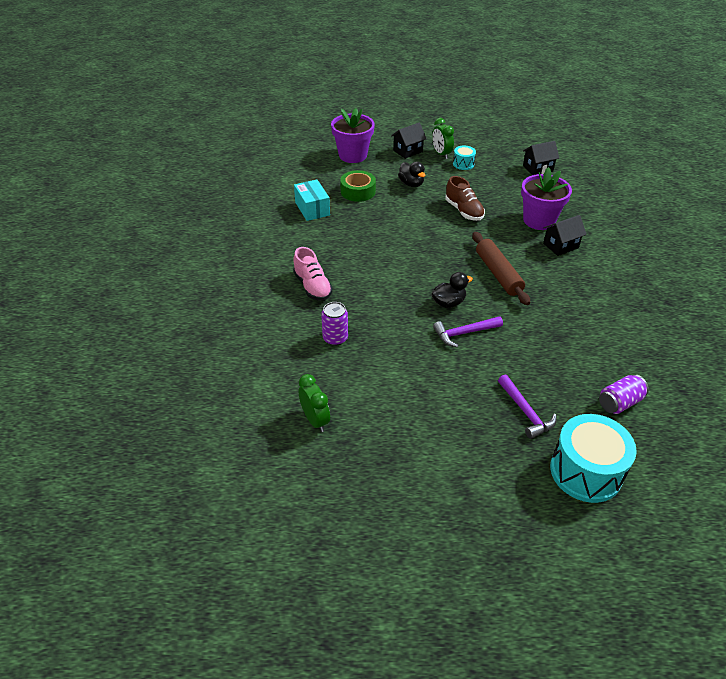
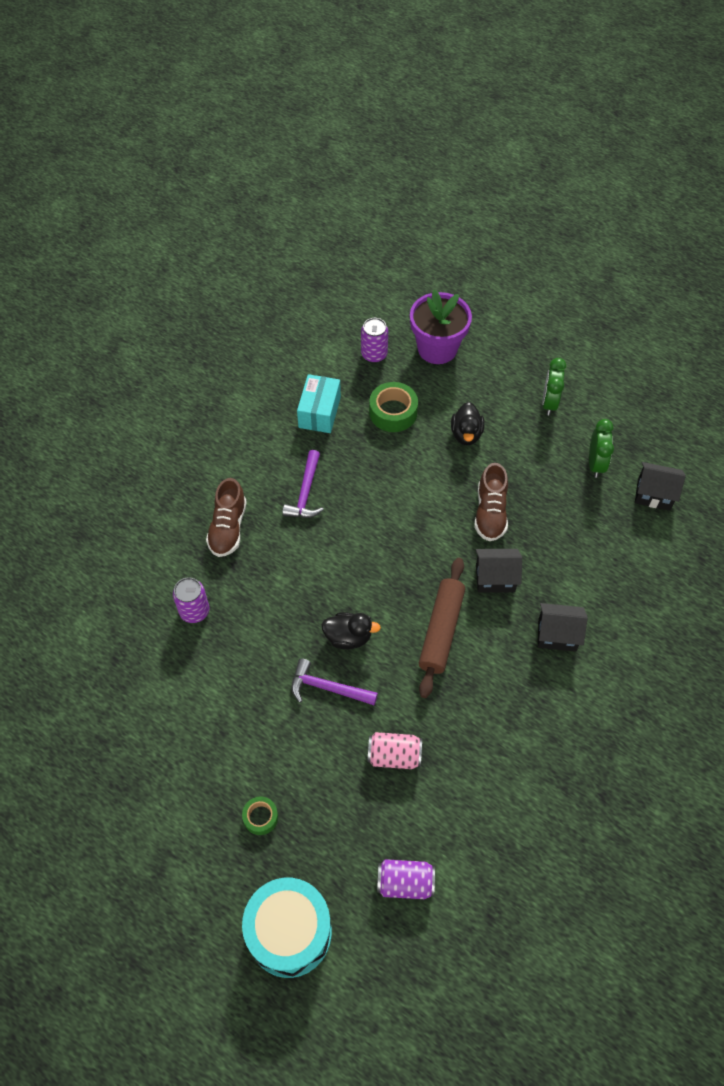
camera: 35 degrees right, 15 degrees up
pink shoe [293,247,333,301] -> brown shoe [206,478,247,557]
green clock [299,374,330,432] -> green clock moved to [589,419,614,478]
black house [391,123,427,159] -> black house moved to [476,549,522,593]
turquoise drum [453,146,476,170] -> none
purple hammer [498,375,557,439] -> purple hammer moved to [282,450,324,518]
purple flower pot [521,167,572,230] -> none
none -> green tape [242,797,278,835]
none -> purple can [361,318,388,363]
none -> pink can [367,732,422,769]

